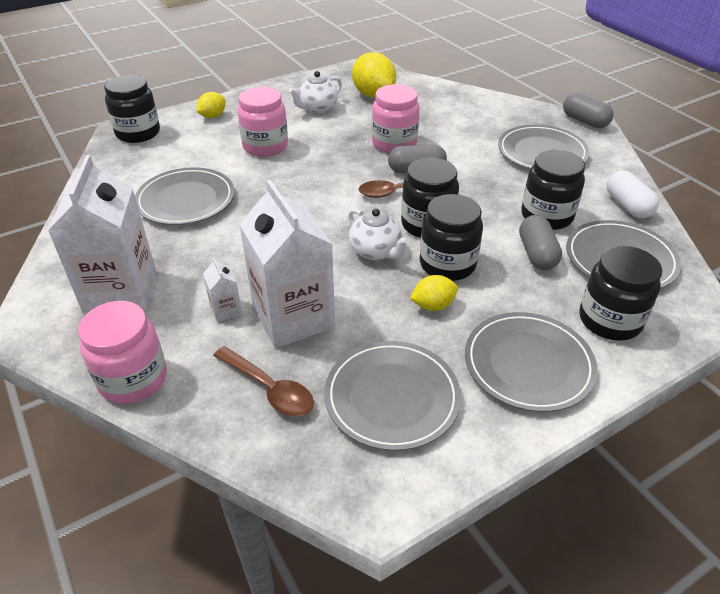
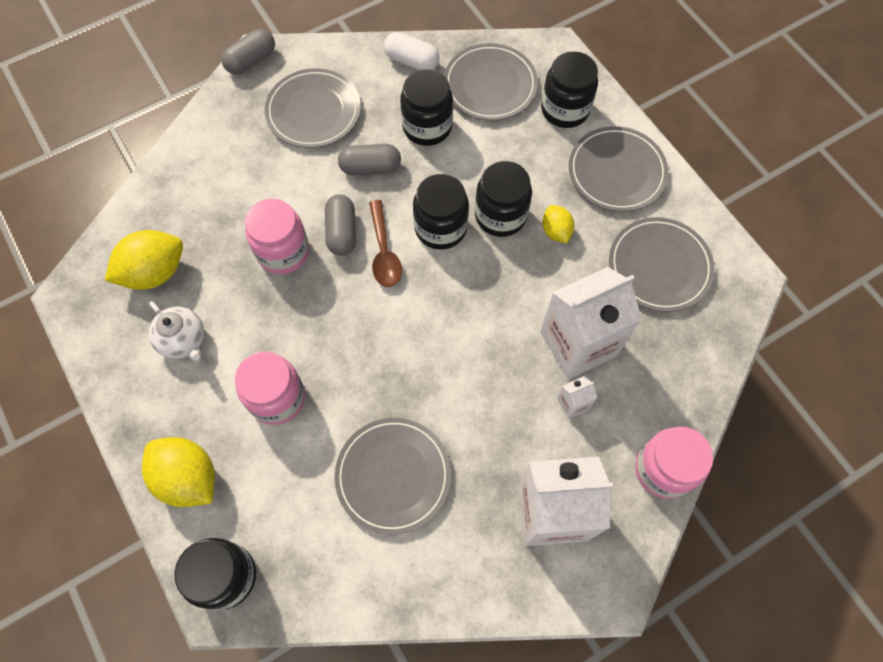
camera: 90 degrees left, 25 degrees up
yellow lemon [196,92,225,118] -> yellow lemon [142,437,215,507], size x1.78
brown spoon [213,346,314,416] -> none
white teapot [348,209,410,260] -> none
grey capsule [519,215,562,270] -> grey capsule moved to [338,144,401,175]
white capsule [606,170,659,218] -> white capsule turned 45 degrees clockwise [384,32,439,70]

